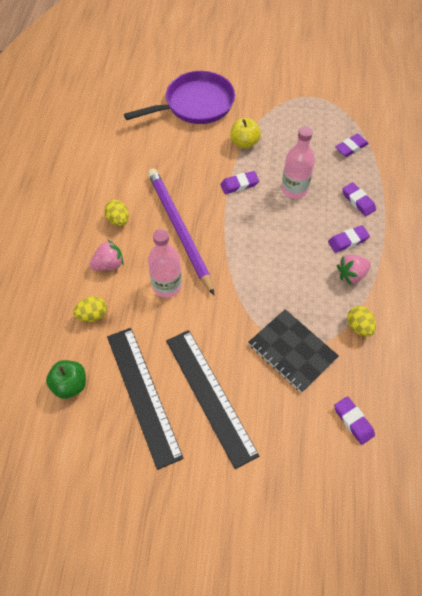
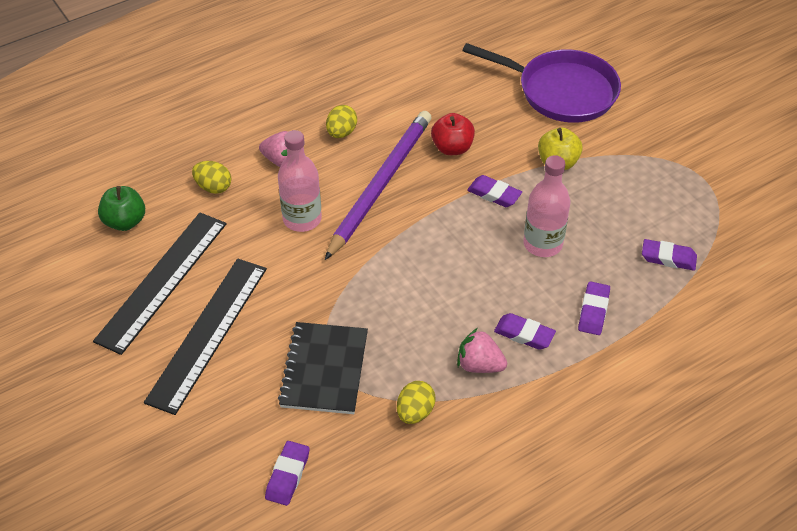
camera: 50 degrees right, 10 degrees down
none -> red apple [431,113,475,155]

